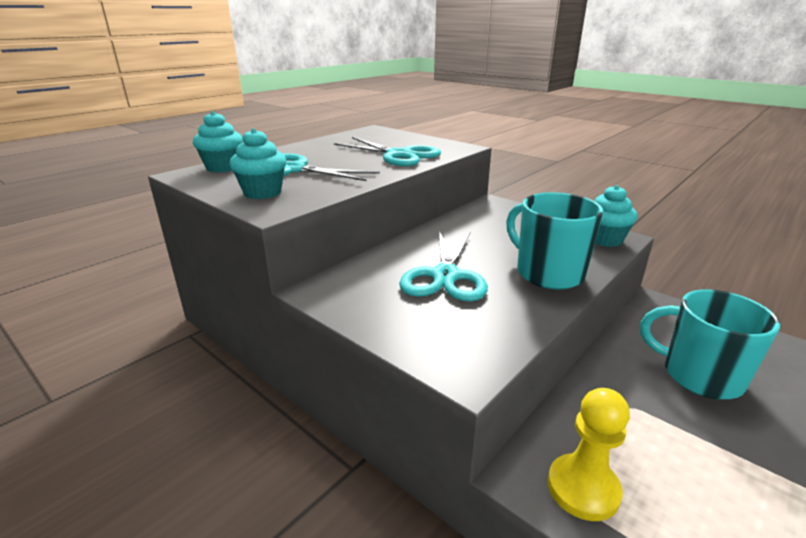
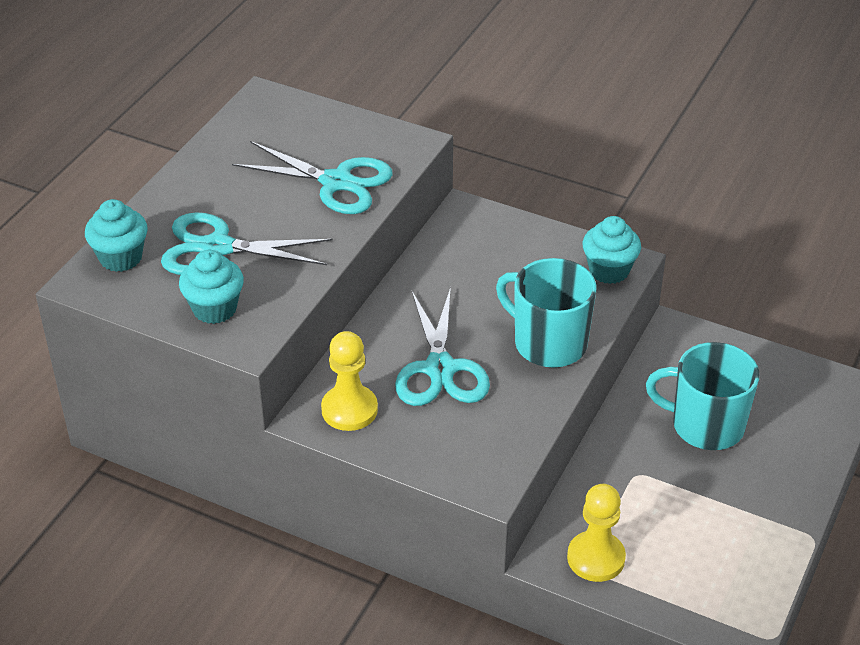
camera: 15 degrees left, 15 degrees up
none -> yellow pawn [321,331,378,431]

